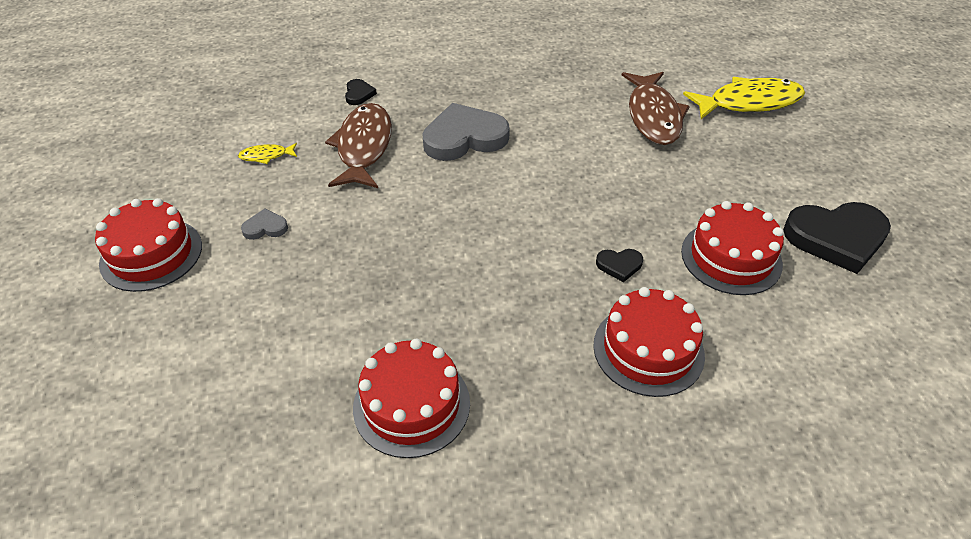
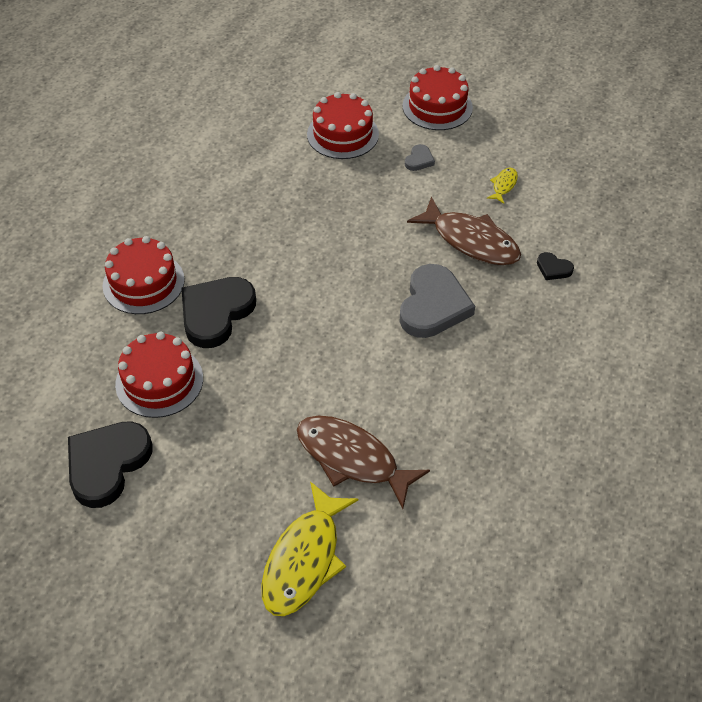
camera: 125 degrees right, 5 degrees up
red cake [353,339,470,458] -> red cake moved to [307,92,379,159]
black heart [596,249,643,282] -> black heart [181,277,256,348], size x2.23

